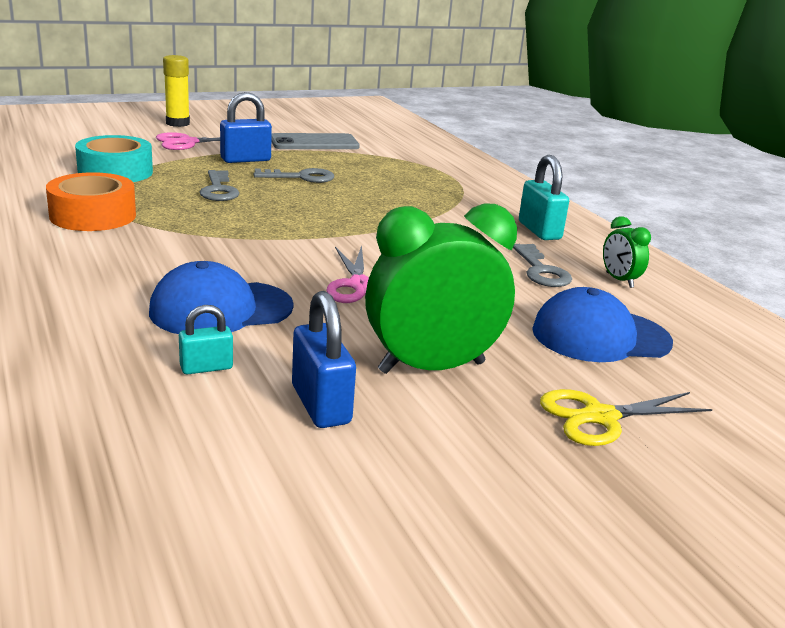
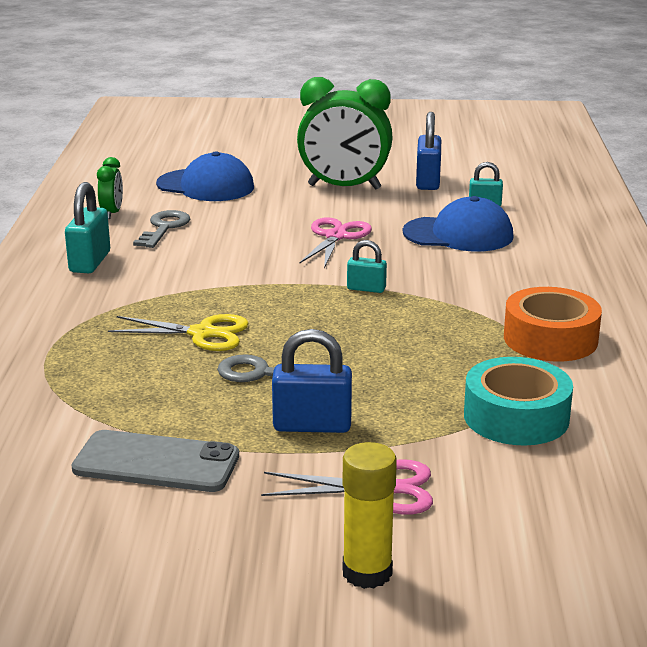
camera: 150 degrees left, 0 degrees up
grey key [200,170,240,201] -> none
yellow scissors [540,389,712,446] -> yellow scissors moved to [108,314,249,351]
none -> turquoise padlock [347,240,387,293]

